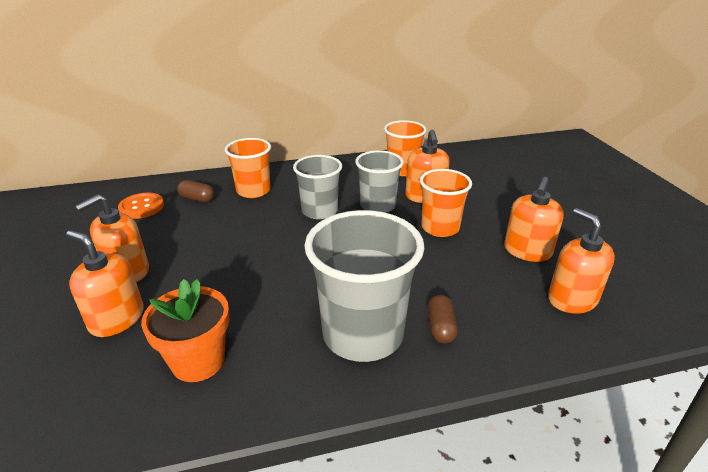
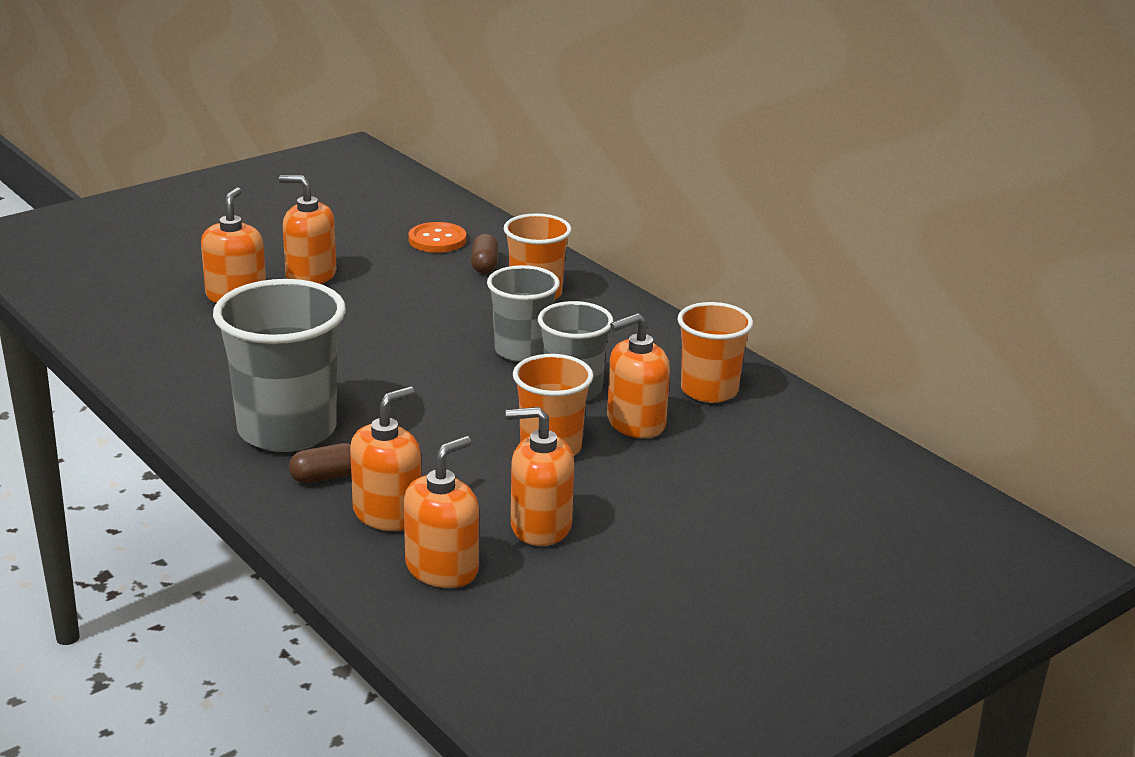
camera: 65 degrees right, 5 degrees down
orange flower pot [141,279,230,382] -> none
none -> orange soap dispenser [350,386,421,531]

